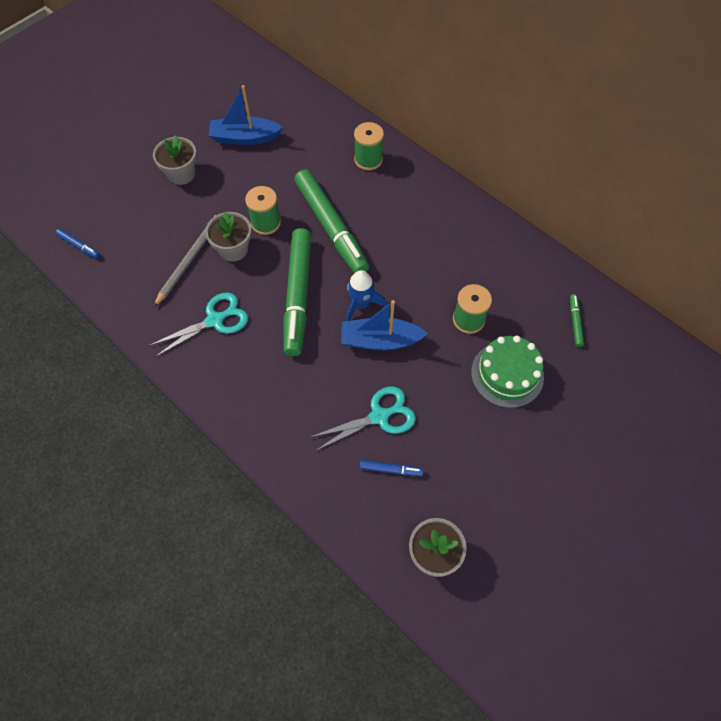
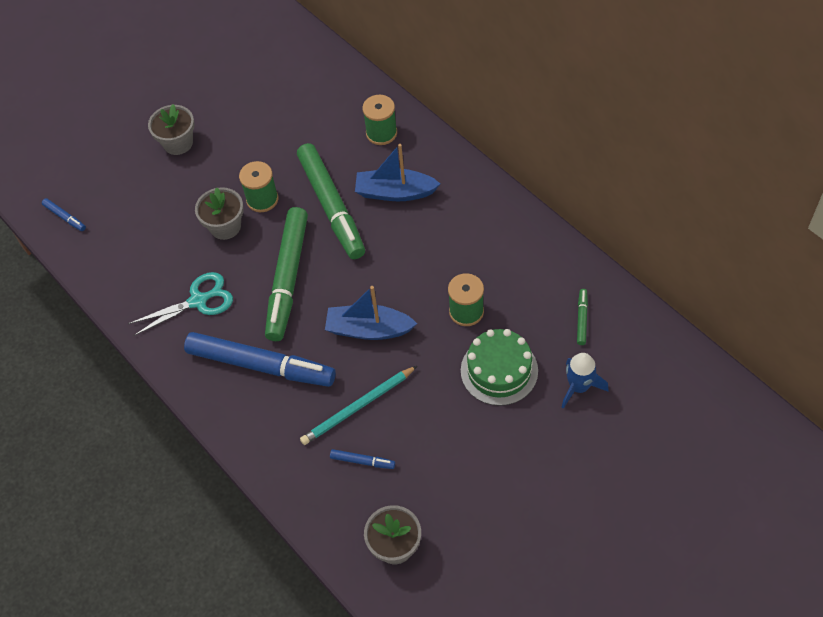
camera: 10 degrees right, 5 degrees down
grey pencil [154,215,216,307] -> none
blue boat [209,85,283,145] -> blue boat moved to [355,144,440,201]
turquoise scissors [311,387,416,451] -> turquoise pencil [300,366,417,445]
blue rocket [346,270,386,321] -> blue rocket moved to [562,353,609,409]
none -> blue marker [184,332,336,387]

